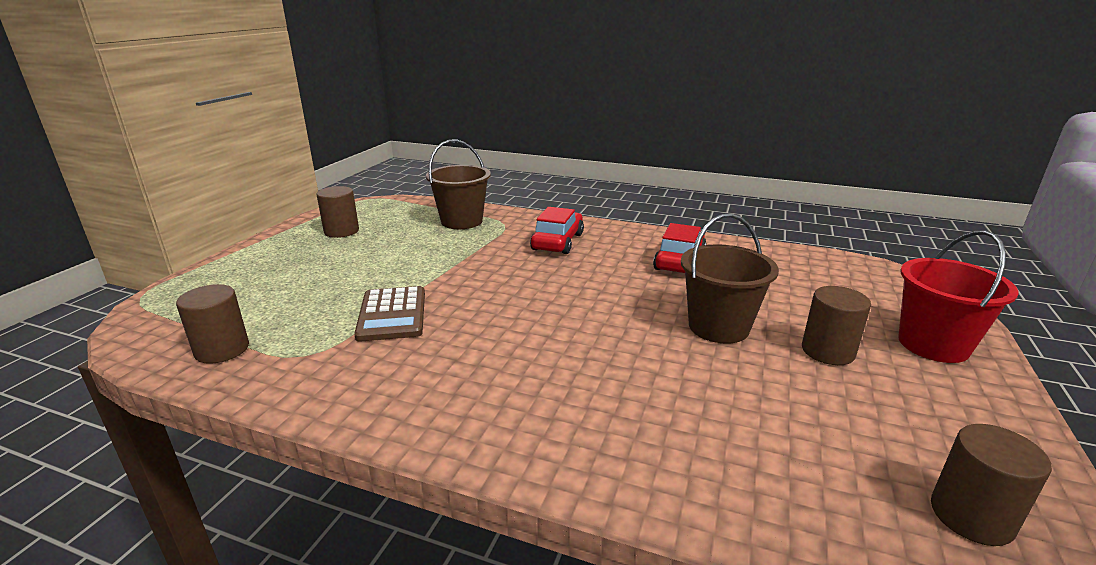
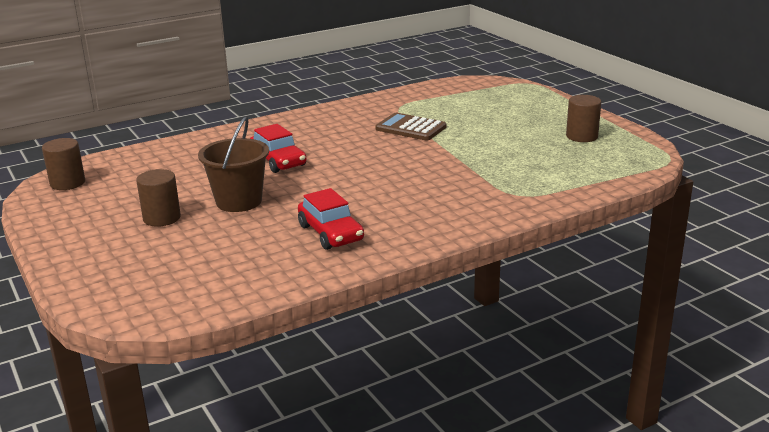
camera: 130 degrees right, 0 degrees up
brown cylinder [176,284,249,364] -> none
brown bucket [426,139,491,229] -> none
red car [530,207,584,254] -> red car moved to [250,124,306,173]
red bucket [898,230,1019,363] -> none

